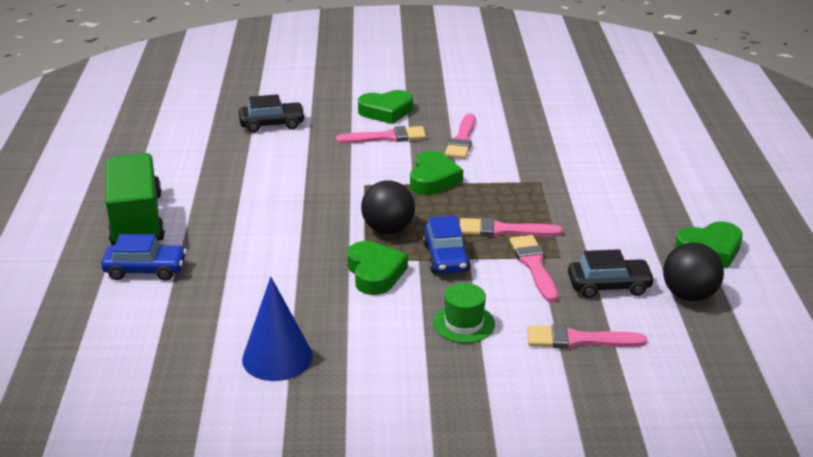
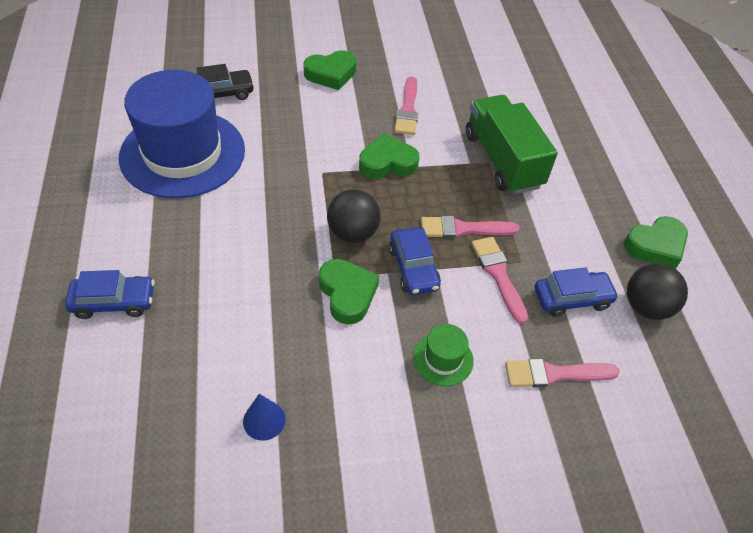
camera: 10 degrees left, 20 degrees up
green truck [106,153,165,245] -> green truck moved to [466,95,558,194]
blue cone [242,277,313,381] -> blue cone [243,394,286,441], size x0.59
pink brush [336,126,426,144] -> none
green heart [410,151,463,195] -> green heart turned 105 degrees counterclockwise [359,133,419,179]
black car [568,249,655,298] -> blue car [535,267,619,317]
none -> blue hat [119,70,245,199]

